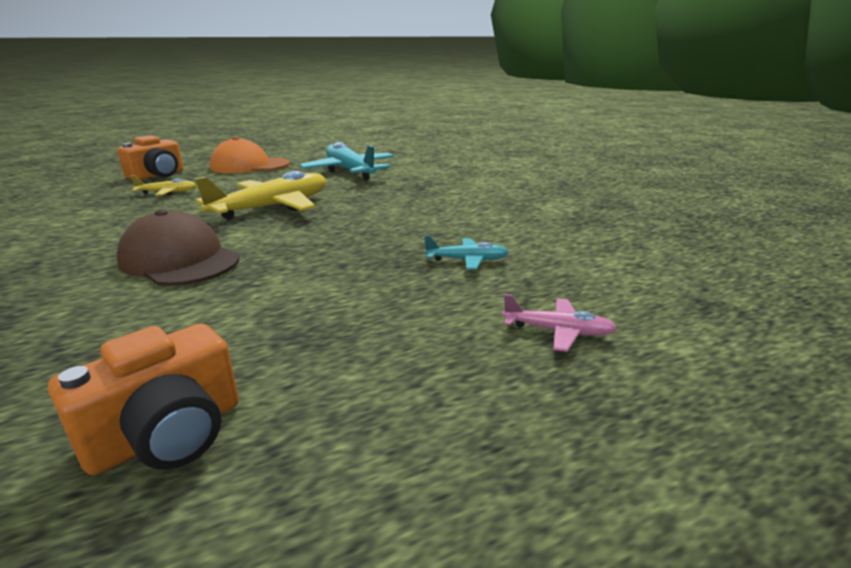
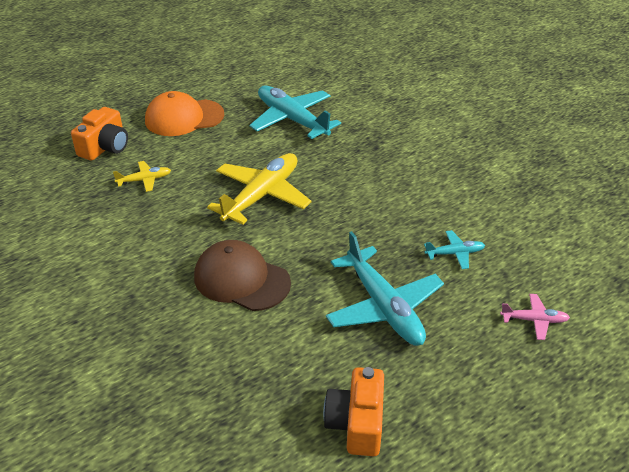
camera: 10 degrees left, 15 degrees up
orange camera [48,323,239,475] -> orange camera turned 150 degrees clockwise [323,367,384,456]
none -> turquoise plane [326,231,444,346]

